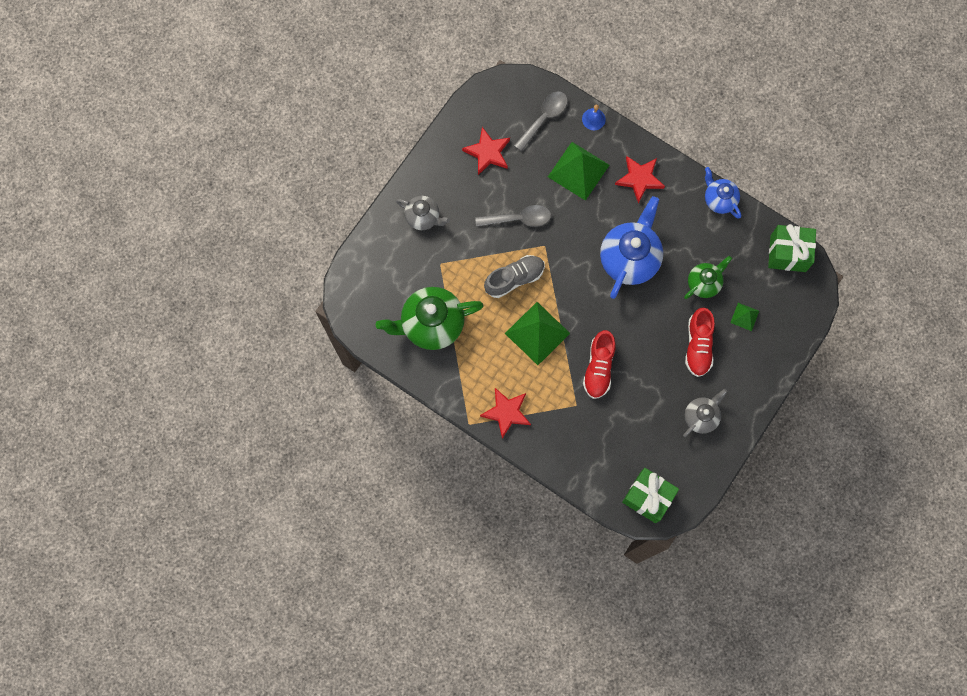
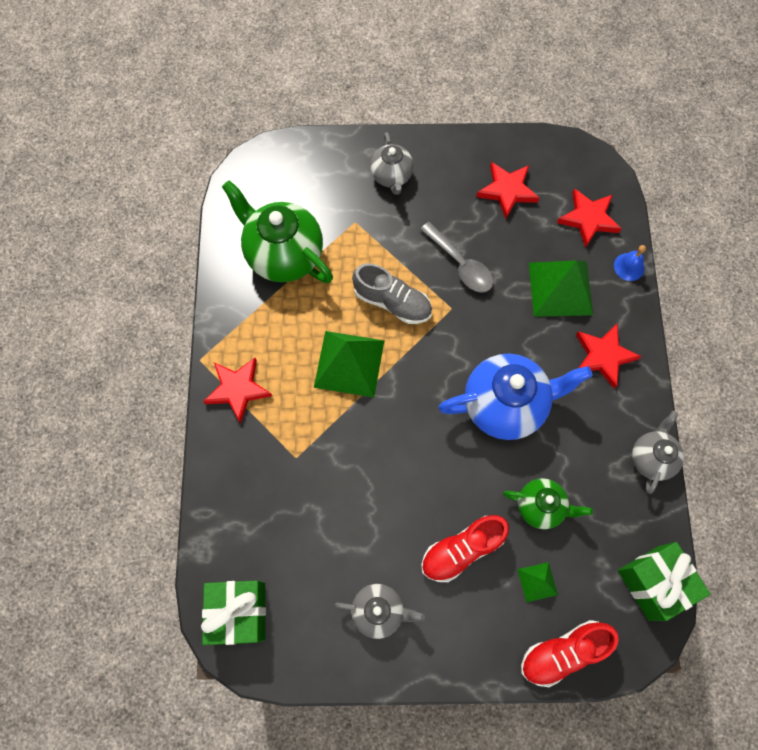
camera: 55 degrees right, 5 degrees down
grey spoon [514,91,568,151] -> red star [557,188,622,248]
red shoe [583,330,616,399] -> red shoe moved to [521,620,619,687]
blue teapot [705,167,741,219] -> grey teapot [632,411,684,494]

